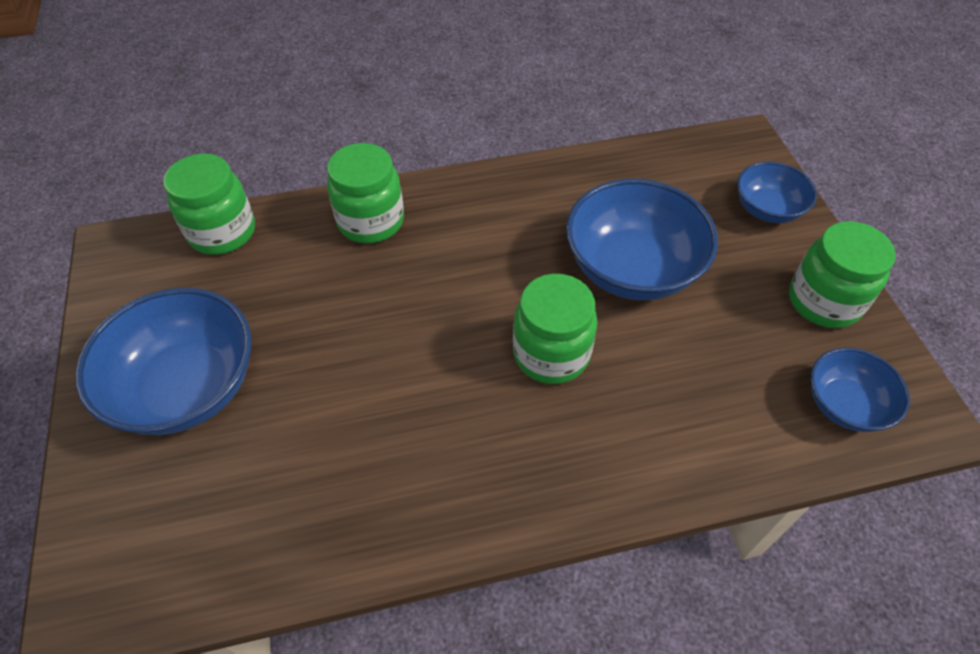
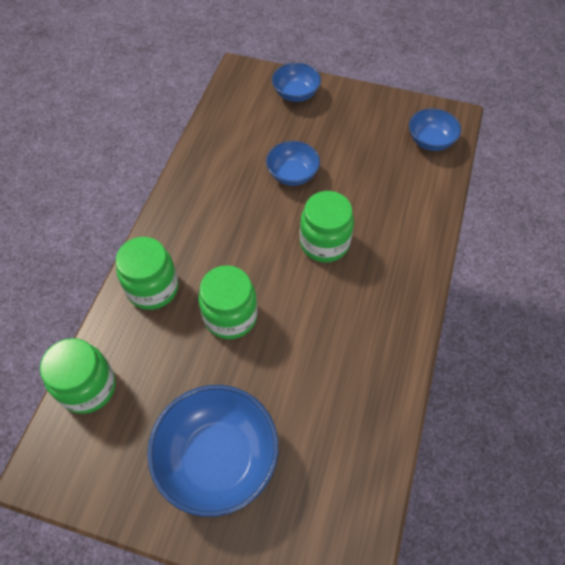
camera: 60 degrees left, 5 degrees up
blue bowl [566,179,718,300] -> blue bowl [266,141,320,186], size x0.56
green jar [789,221,896,328] -> green jar moved to [198,265,257,339]

